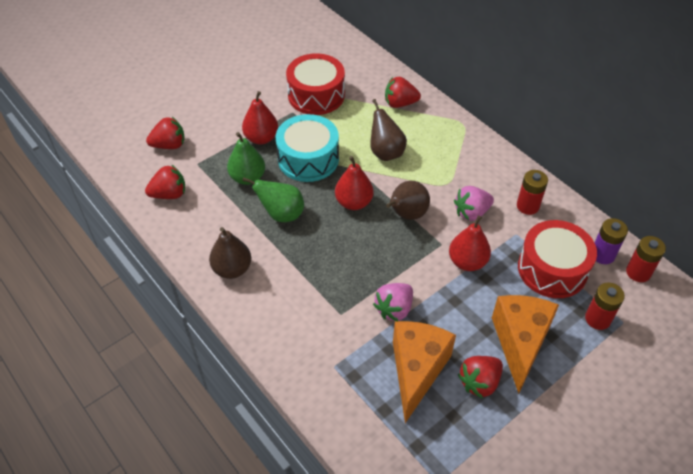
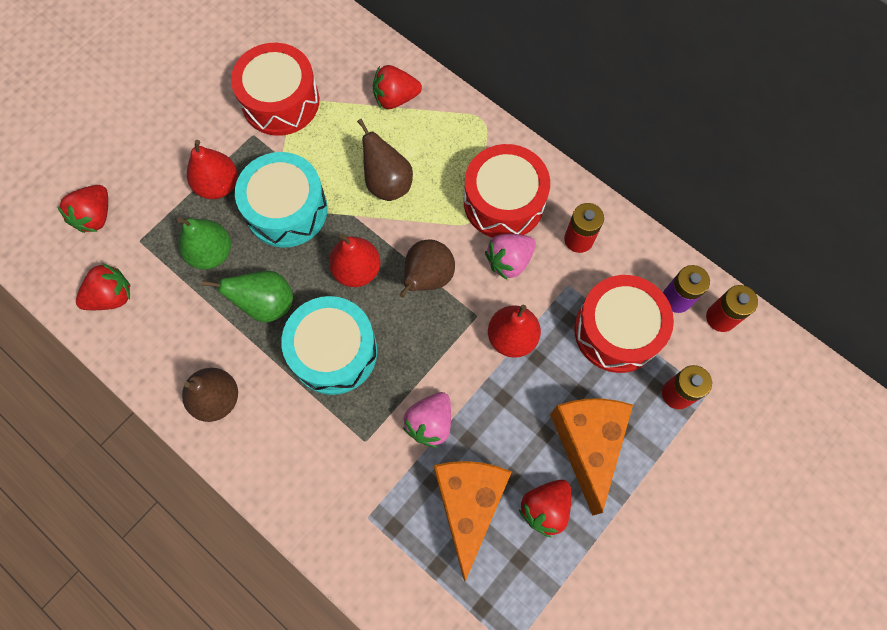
camera: 10 degrees left, 20 degrees up
red strawberry [146,117,185,149] -> red strawberry turned 135 degrees clockwise [58,185,108,233]
none -> turquoise drum [281,296,377,395]
none -> red drum [464,144,550,238]

